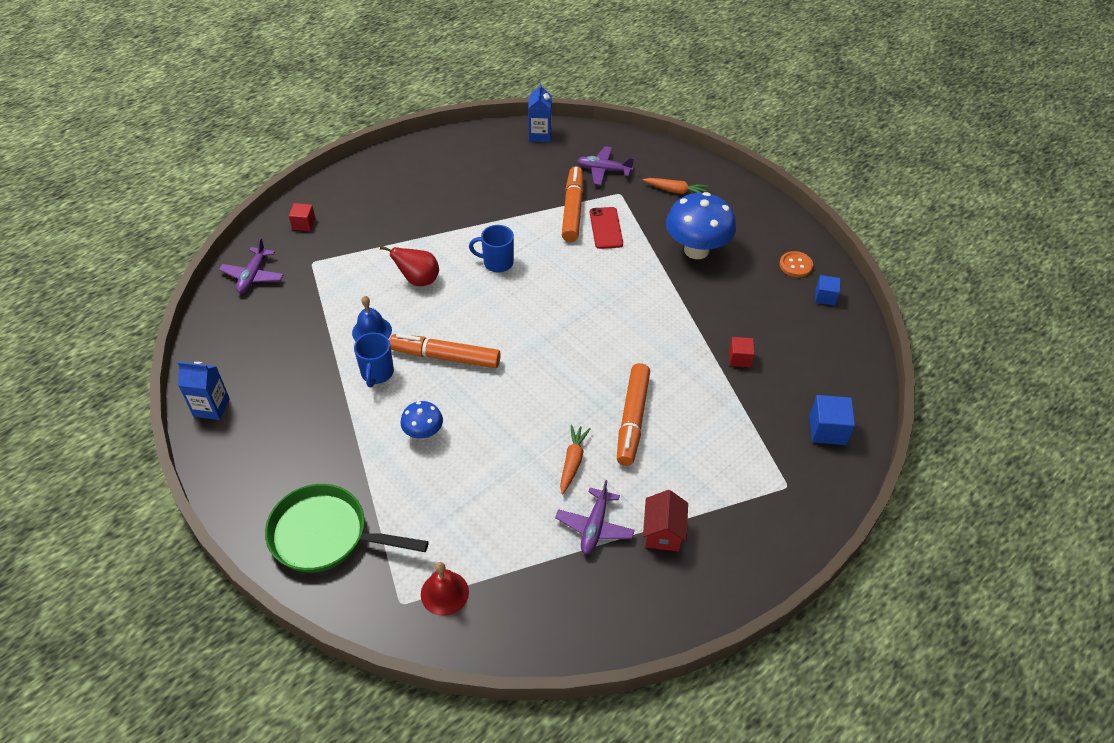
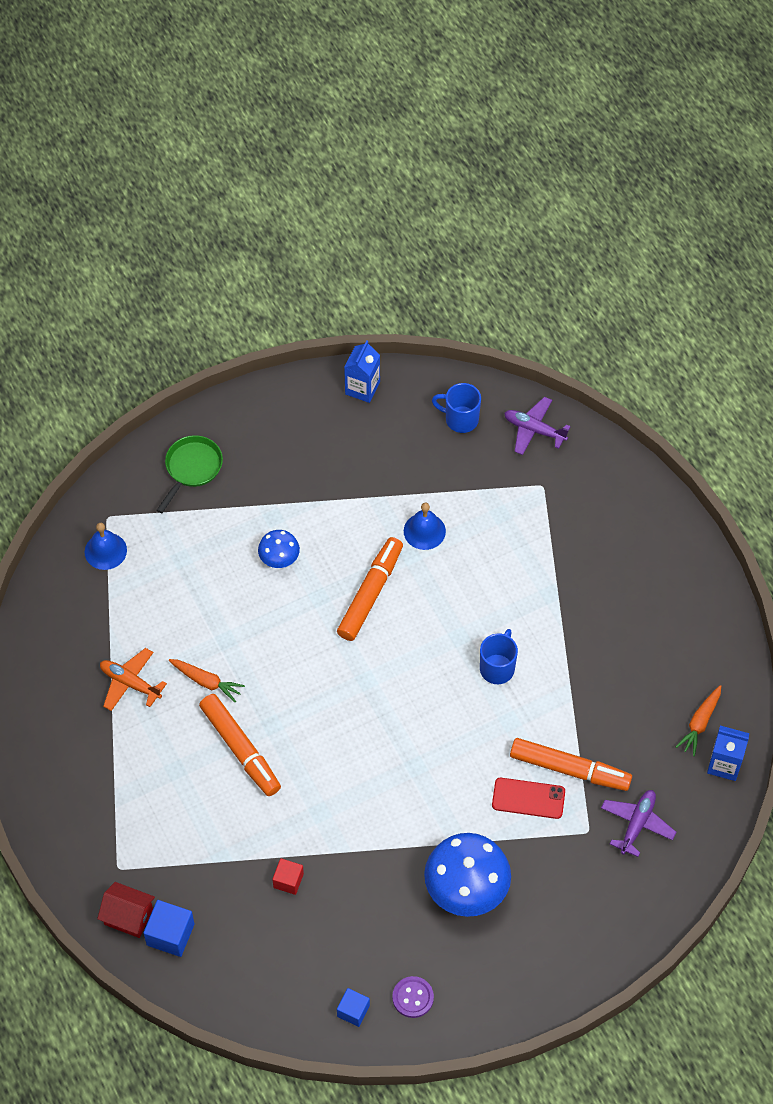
camera: 105 degrees right, 10 degrees up
green pan [265,484,429,573] -> green pan [156,435,223,513], size x0.66
red cube [289,203,316,231] -> none
blue mug [354,332,394,387] -> blue mug moved to [432,383,481,433]
red pear [380,246,439,286] -> none
red bell [421,562,469,616] -> blue bell [85,523,127,570]
purple plane [555,480,635,554] -> orange plane [100,648,167,711]
orange marker [617,363,650,466] -> orange marker turned 150 degrees counterclockwise [199,694,281,796]
orange carrot [643,178,708,194] -> orange carrot moved to [676,685,721,756]
red house [643,490,688,551] -> red house moved to [97,882,155,938]
orange button [779,251,813,277] -> purple button [392,976,434,1018]

